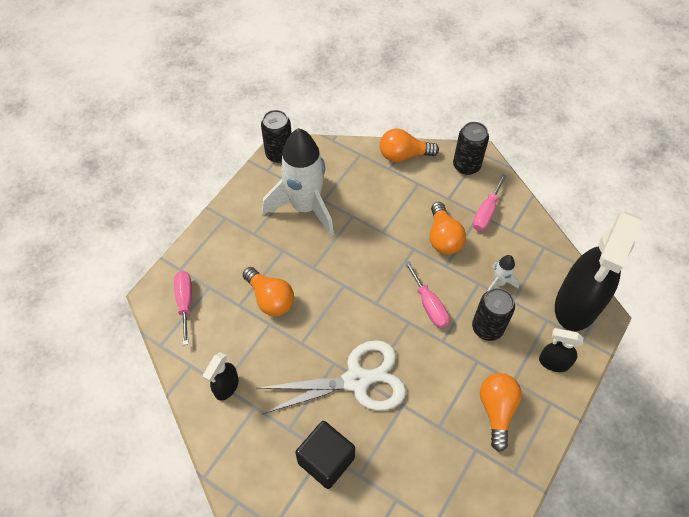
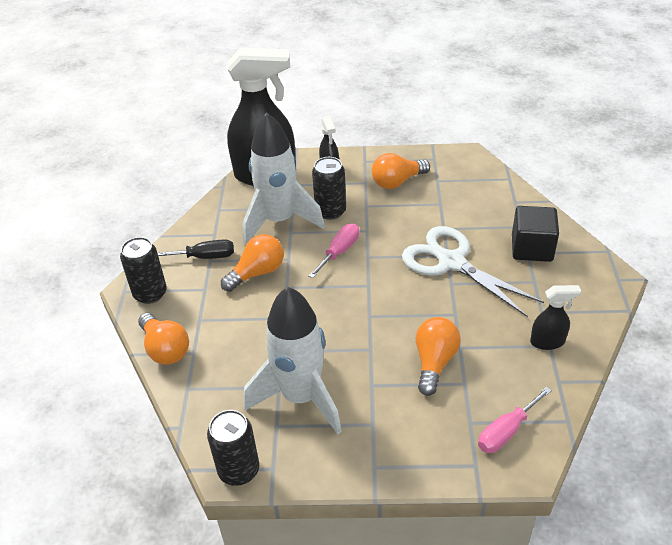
camera: 120 degrees left, 15 degrees down
pink screwdriver [472,174,507,231] -> black screwdriver [157,240,234,259]
white rocket [487,255,519,291] -> white rocket [243,112,325,245], size x2.37

